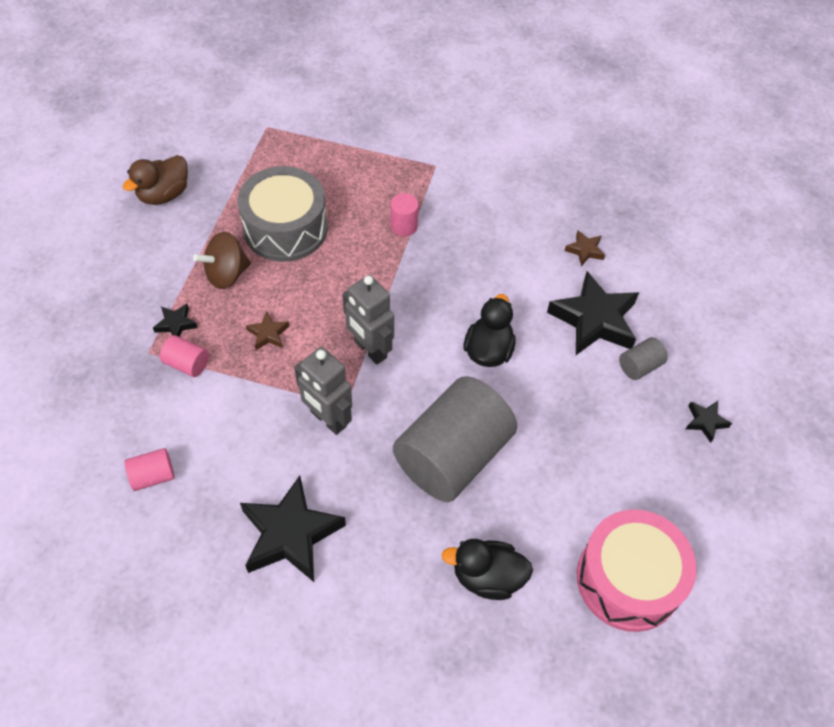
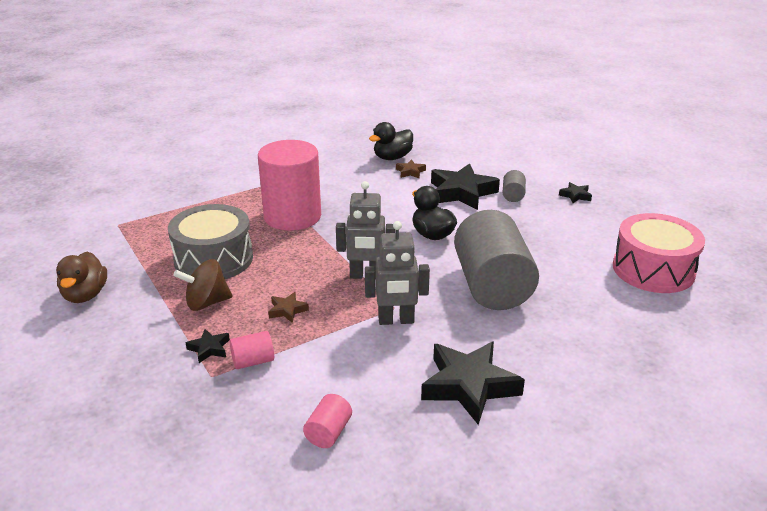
camera: 45 degrees left, 25 degrees down
brown spinning top [193,232,251,289] -> brown spinning top turned 60 degrees clockwise [173,259,232,311]
pink cylinder [391,193,419,236] -> pink cylinder [258,140,321,231], size x2.47
black duck [442,539,533,600] -> black duck moved to [369,122,413,160]

